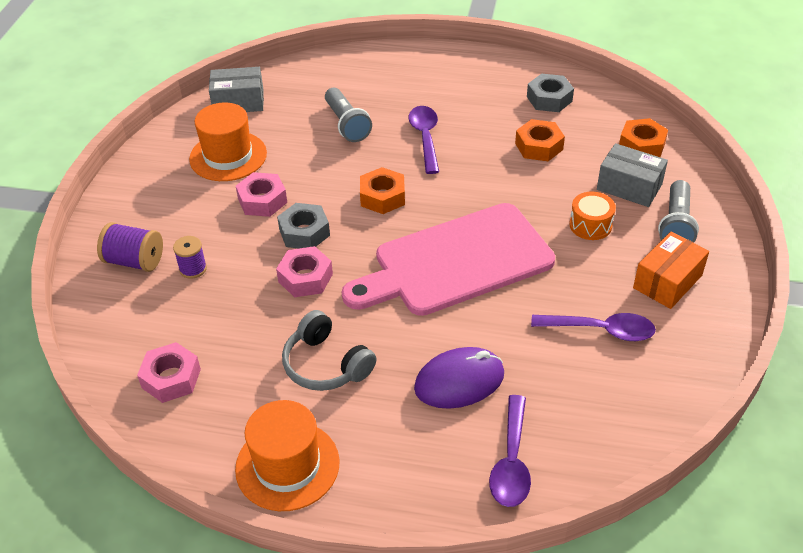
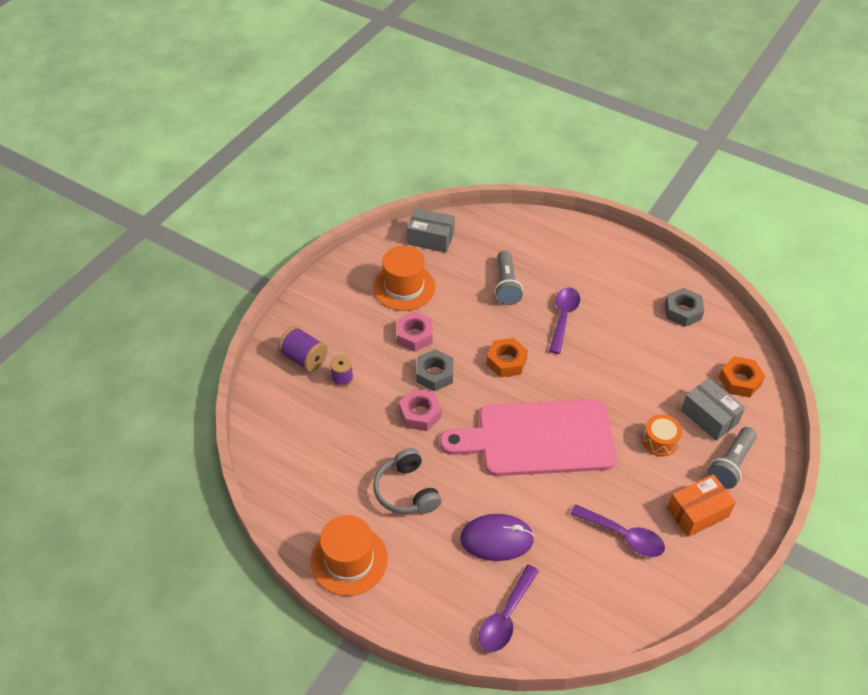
camera: 20 degrees right, 5 degrees up
pink nut [137,342,201,403] -> none
orange nut [515,119,565,161] -> none

